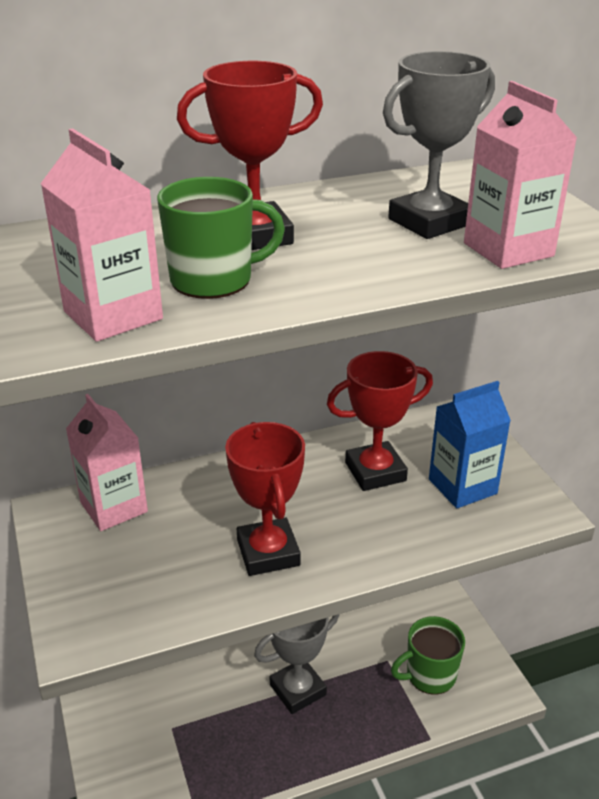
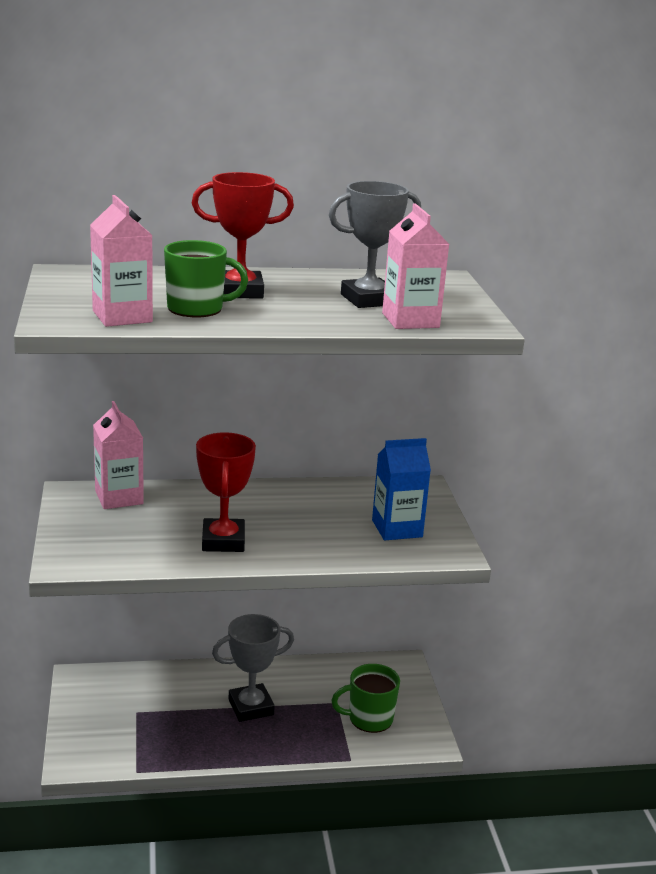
camera: 10 degrees right, 10 degrees down
red trophy [327,351,433,491] -> none

